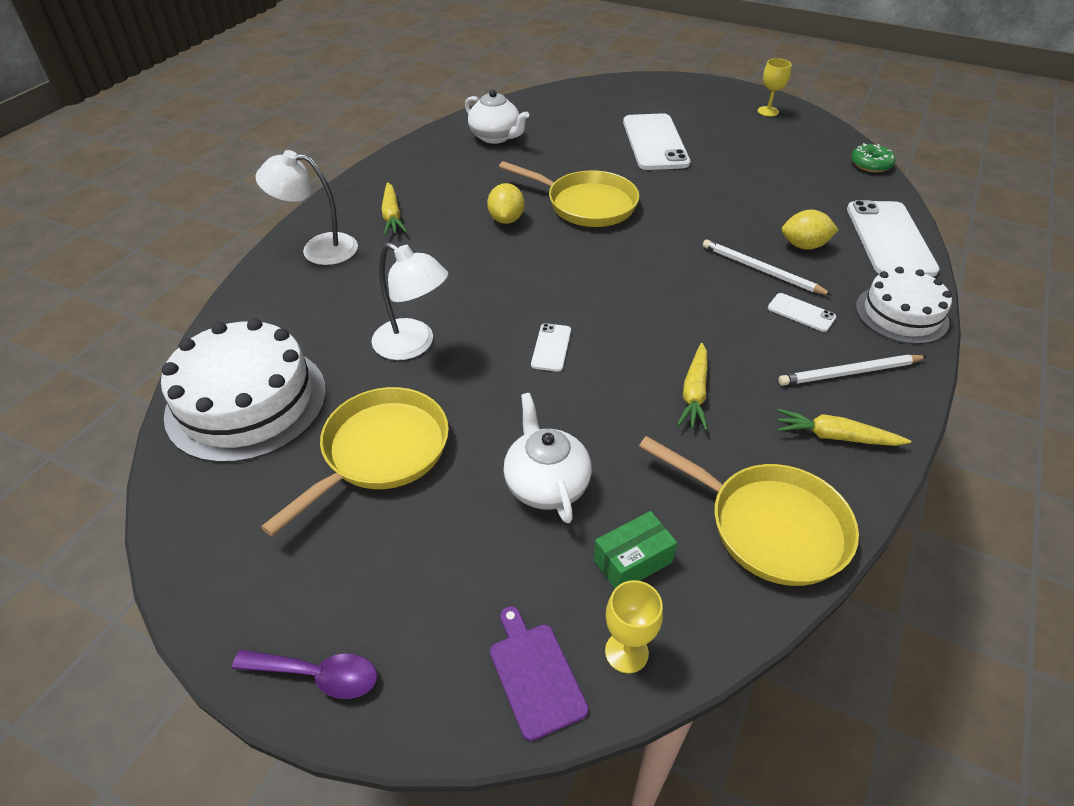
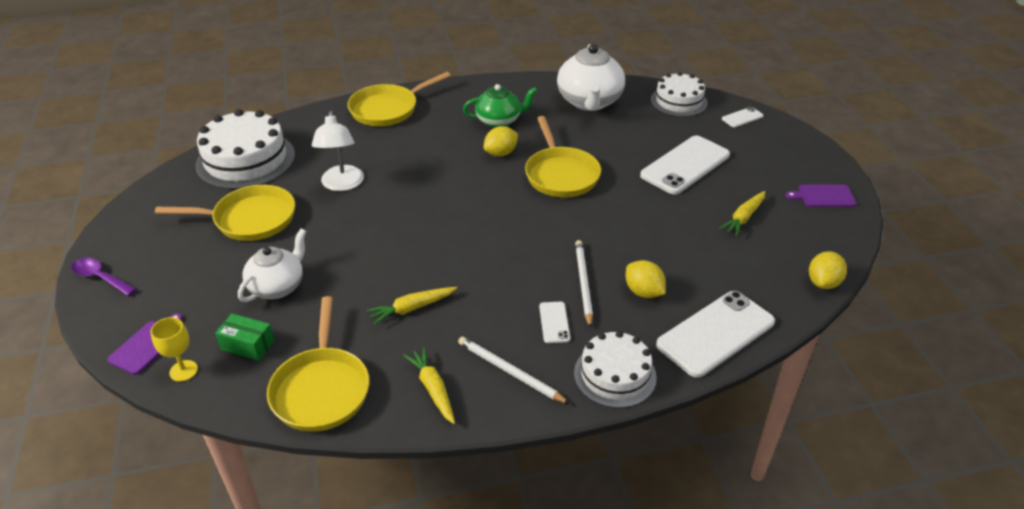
camera: 50 degrees right, 5 degrees down
purple spoon [232,650,377,699] -> purple spoon turned 150 degrees clockwise [71,258,136,296]
white lamp [256,150,358,265] -> yellow pan [347,72,451,126]
yellow carrot [381,182,407,235] -> yellow carrot moved to [719,191,765,237]
white teapot [465,89,529,144] -> white teapot [557,44,625,111], size x1.53
white phone [531,323,571,372] -> white phone moved to [722,107,764,127]
yellow goblet [758,58,792,117] -> purple cutting board [785,184,856,207]
green donut [851,143,895,173] -> yellow lemon [809,251,847,289]
none -> green teapot [463,84,537,128]
none -> white cake [651,72,707,117]

